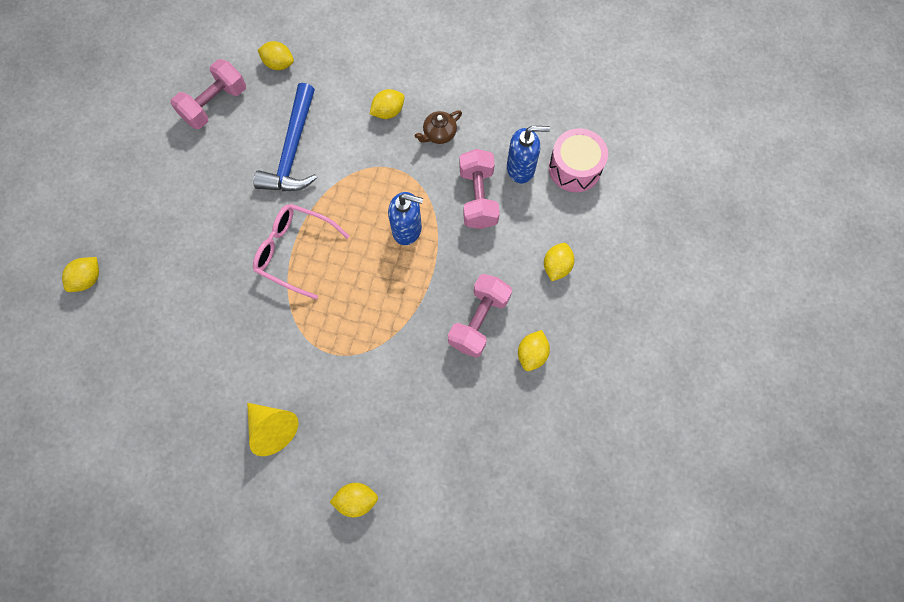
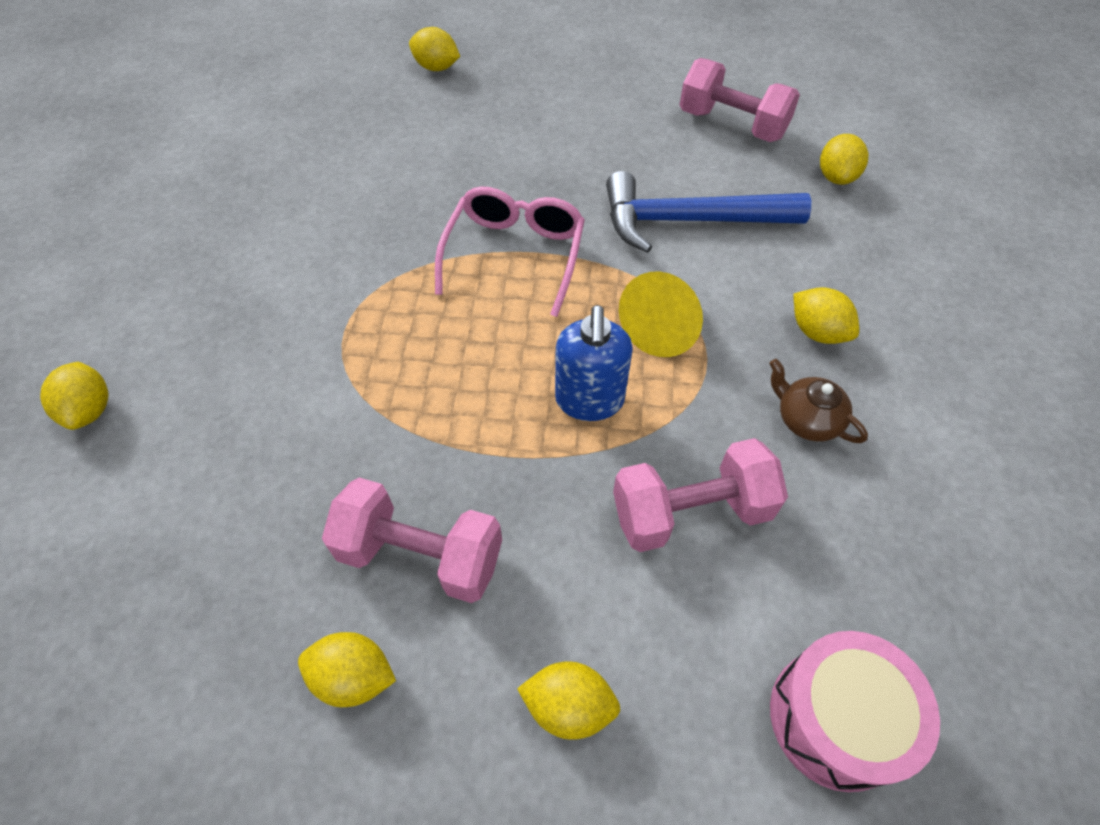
camera: 80 degrees right, 15 degrees down
yellow cone [247,403,299,456] -> yellow cone moved to [619,271,703,357]
blue soap dispenser [507,126,550,183] -> none

